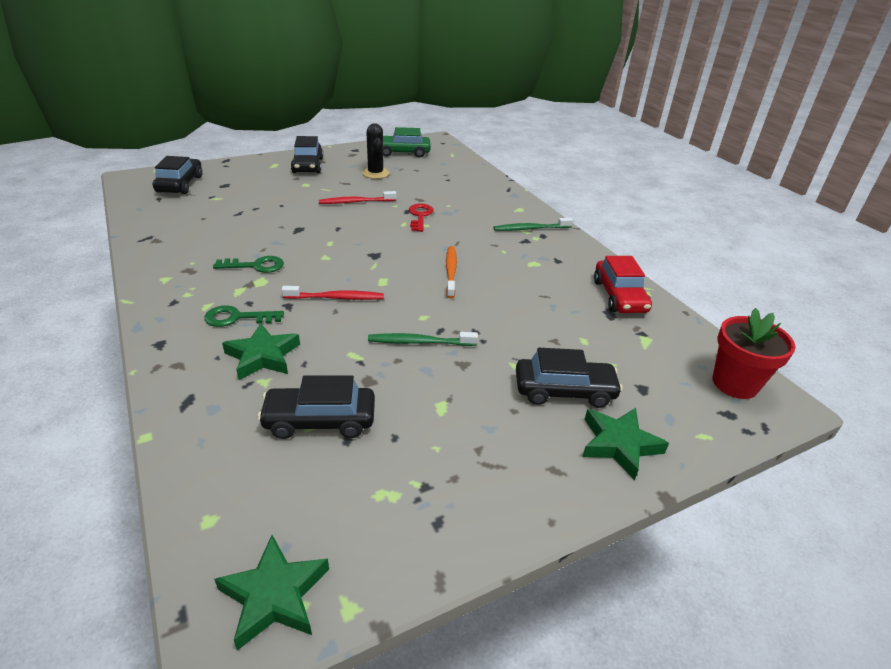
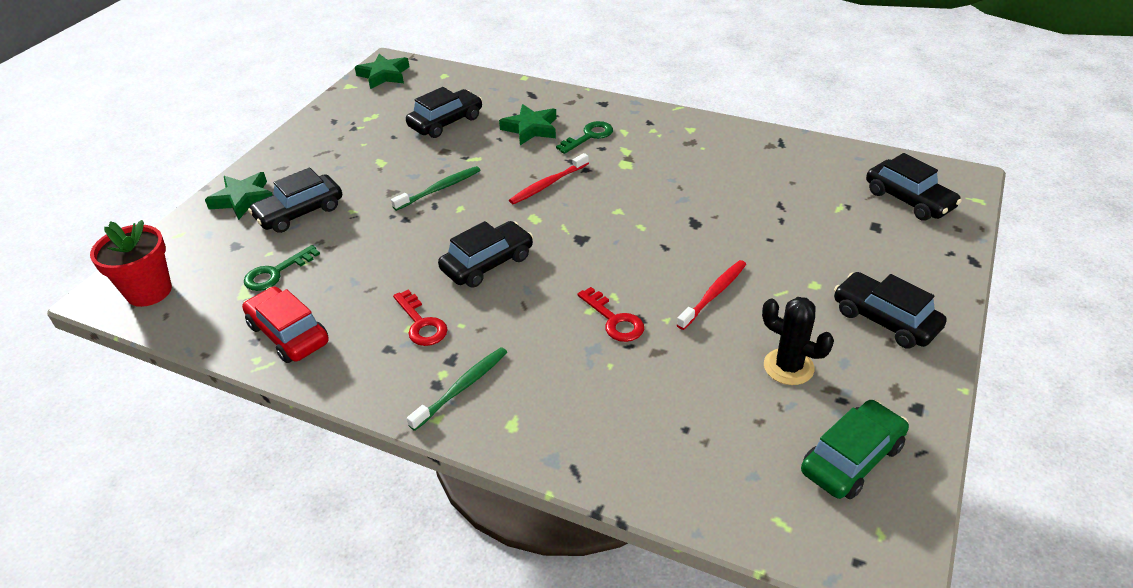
camera: 145 degrees right, 5 degrees up
green key [213,256,284,273] -> green key moved to [244,245,320,291]
orange toothbrush [446,246,457,298] -> black car [438,221,533,288]
none -> red key [393,290,448,346]

